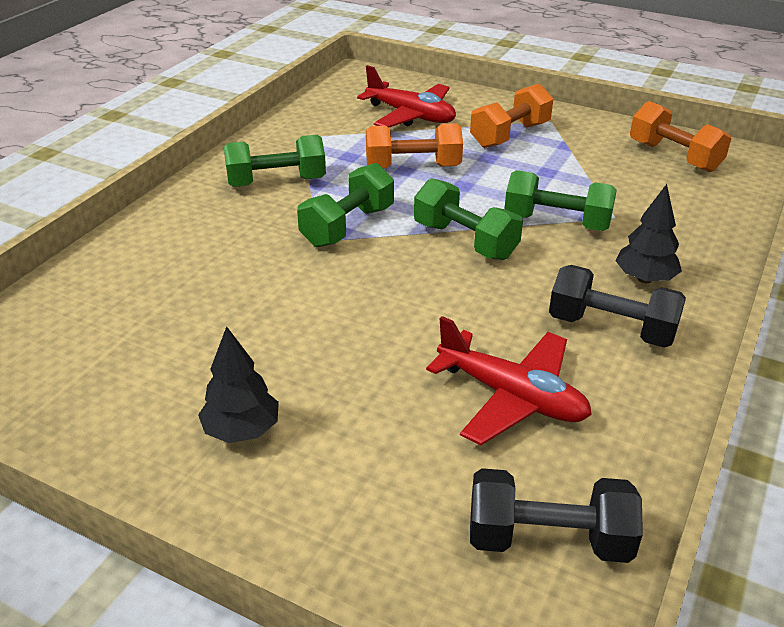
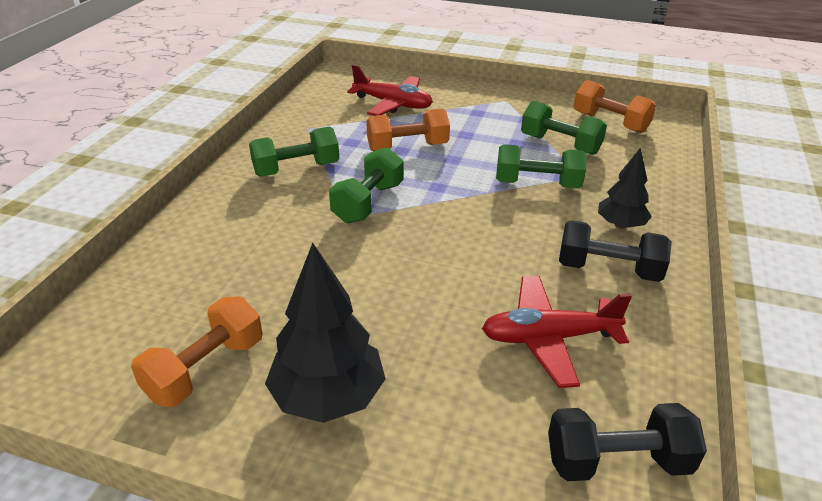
camera: 10 degrees left, 0 degrees up
black tree [198,326,279,443] -> black tree [265,243,386,423], size x1.63
green dumbbell [414,178,523,260] -> green dumbbell moved to [521,101,607,155]
red plane [426,316,592,445] -> red plane turned 150 degrees clockwise [482,276,632,388]
orange dumbbell [470,83,553,148] -> orange dumbbell moved to [131,297,263,407]

